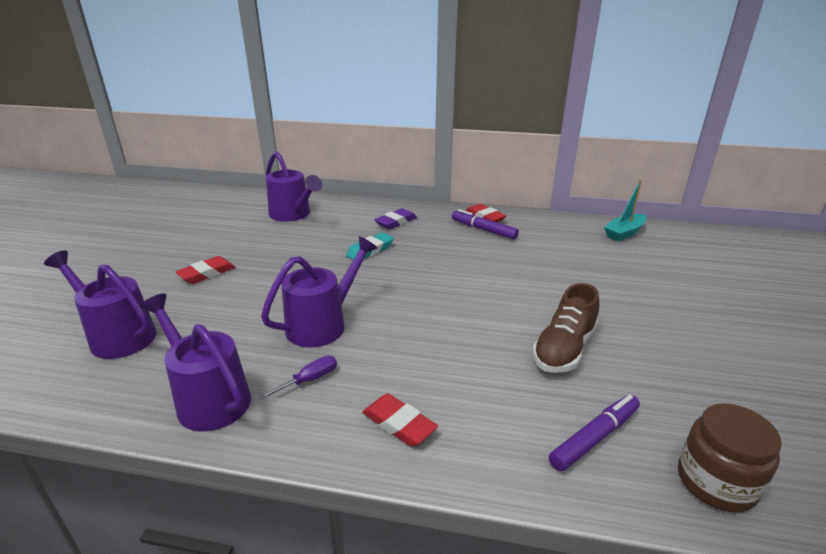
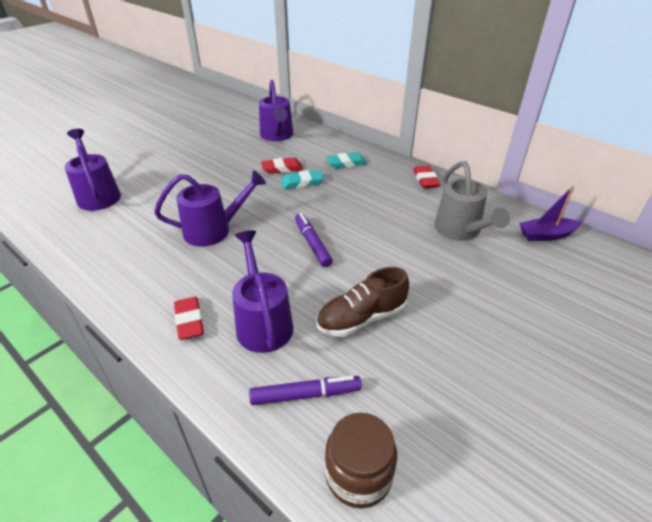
camera: 30 degrees right, 10 degrees up
purple watering can [140,293,251,431] -> purple watering can moved to [232,230,294,353]
red eraser [175,256,235,284] -> red eraser moved to [261,157,303,174]
purple screwdriver [259,356,337,400] -> none
purple eraser [375,208,417,229] -> turquoise eraser [326,152,367,169]
purple marker [452,209,519,240] -> purple marker moved to [295,213,333,267]
turquoise boat [604,180,646,241] -> purple boat [519,186,582,241]
none -> grey watering can [434,161,510,241]

